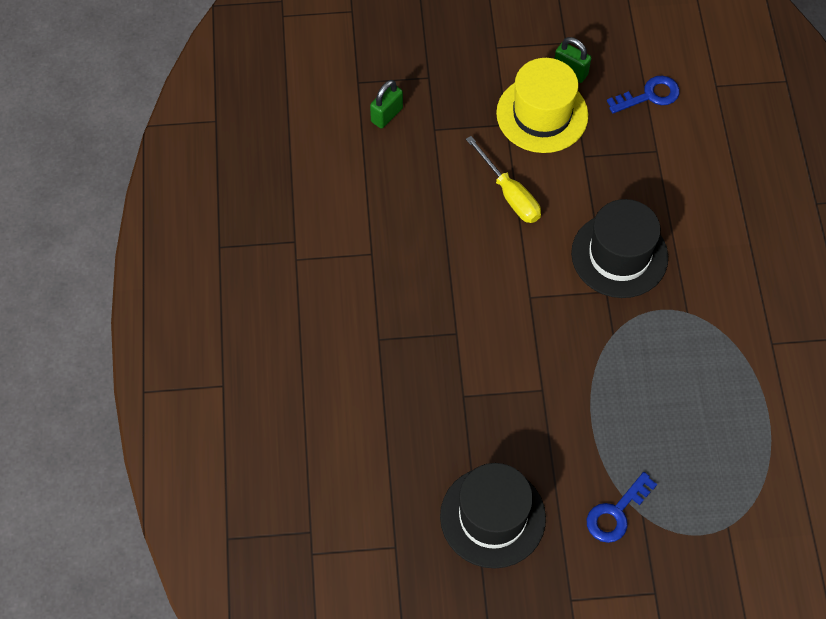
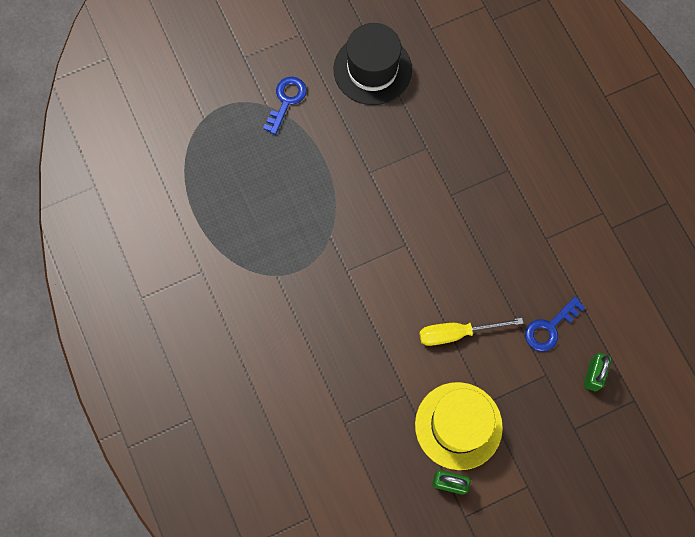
camera: 160 degrees right, 10 degrees up
yellow screwdriver [466,136,541,223] -> yellow screwdriver turned 45 degrees counterclockwise [419,318,523,346]
black hat [571,199,668,298] -> none
blue key [607,76,680,113] -> blue key moved to [525,296,585,352]

